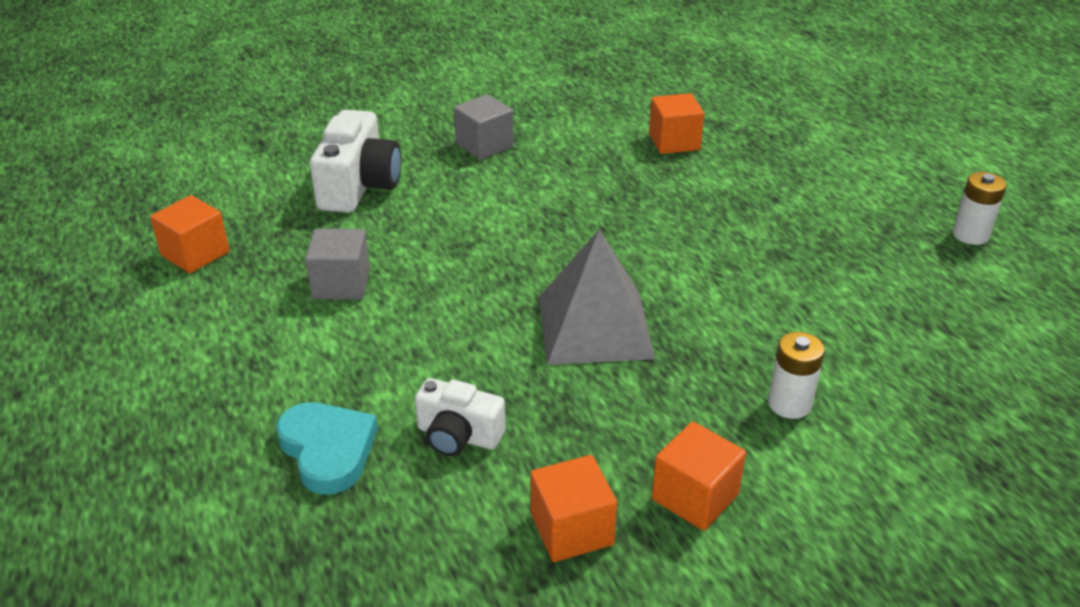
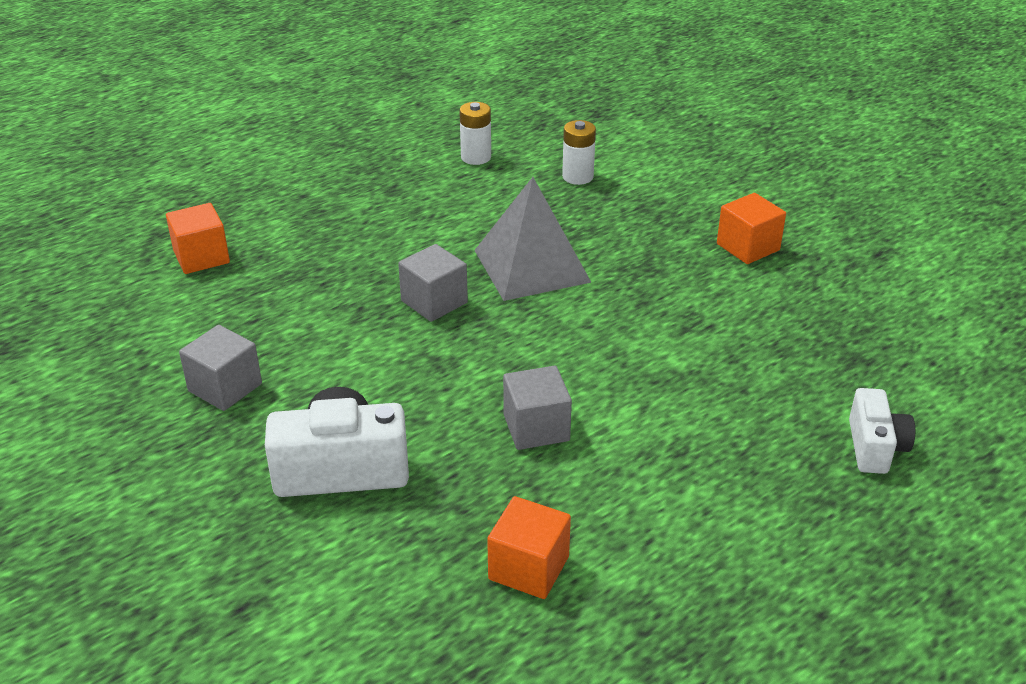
camera: 105 degrees left, 0 degrees up
turquoise heart [276,402,378,494] -> none
white camera [415,378,506,456] -> white camera moved to [849,388,915,474]
orange cube [652,421,746,531] -> none
white battery [952,172,1007,245] -> white battery moved to [459,102,491,165]
none -> grey cube [398,244,468,322]

